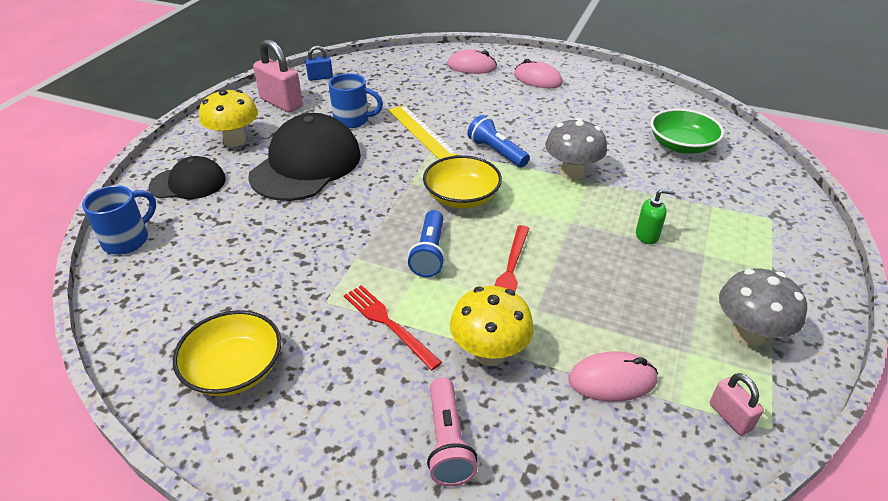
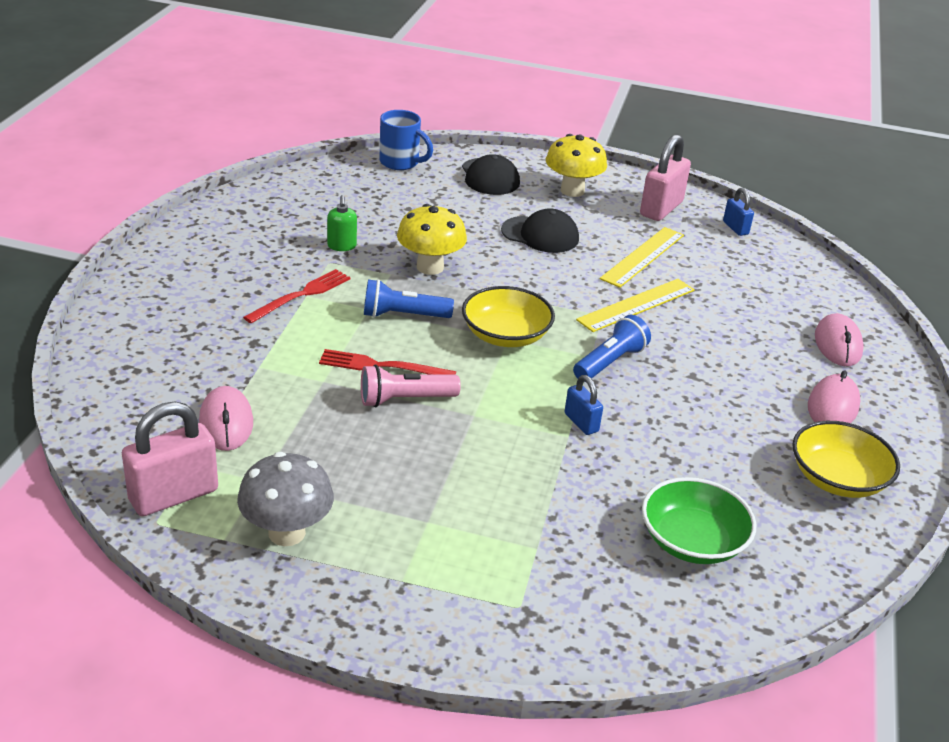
camera: 80 degrees right, 5 degrees down
yellow bowl [173,310,281,396] -> yellow bowl moved to [792,421,900,498]
black cap [248,113,361,201] -> black cap [501,208,579,253], size x0.57
blue mug [329,73,383,128] -> yellow ruler [600,227,684,288]
pink flashlight [427,377,478,486] -> pink flashlight moved to [361,365,461,407]
yellow mushroom [450,286,534,366] -> yellow mushroom moved to [397,204,467,275]
grey mushroom [545,118,607,180] -> blue padlock [565,375,603,435]
green soap dispenser [636,189,675,244] -> green soap dispenser moved to [327,195,357,251]
pink padlock [709,373,764,436] -> pink padlock [122,402,218,516], size x1.84

